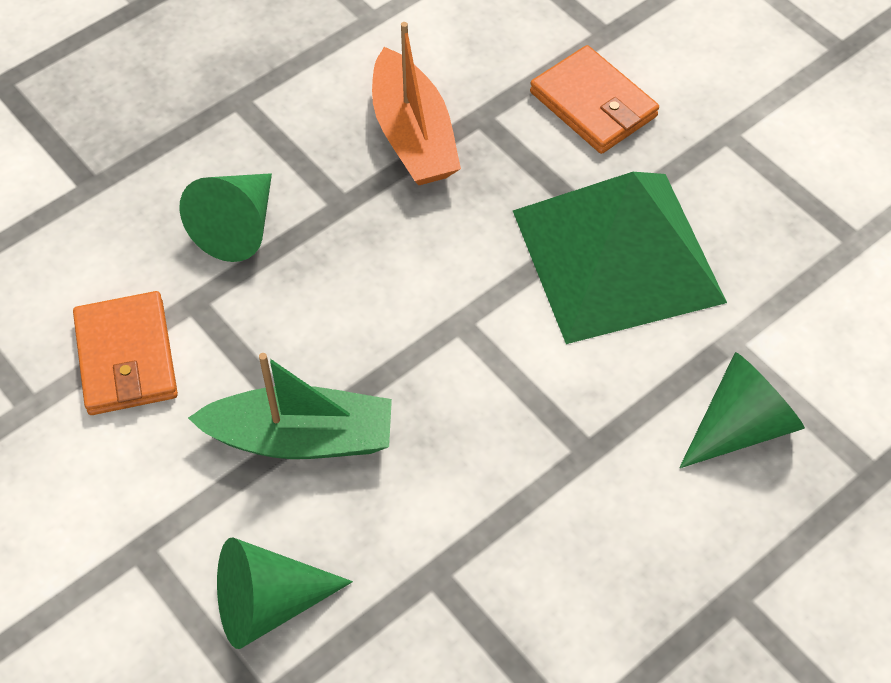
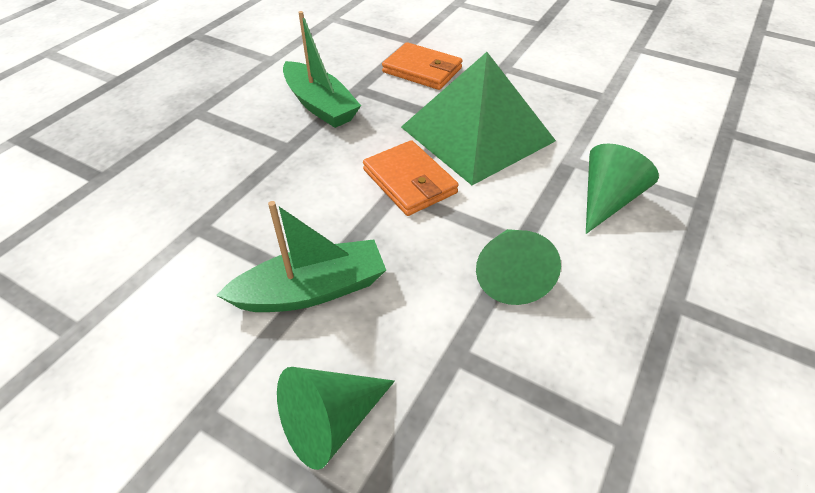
camera: 20 degrees left, 10 degrees down
orange wallet [73,291,178,415] -> orange wallet moved to [363,140,459,216]
green cone [179,173,272,262] -> green cone moved to [476,229,561,305]
orange boat [372,22,461,185] -> green boat [283,11,361,128]

